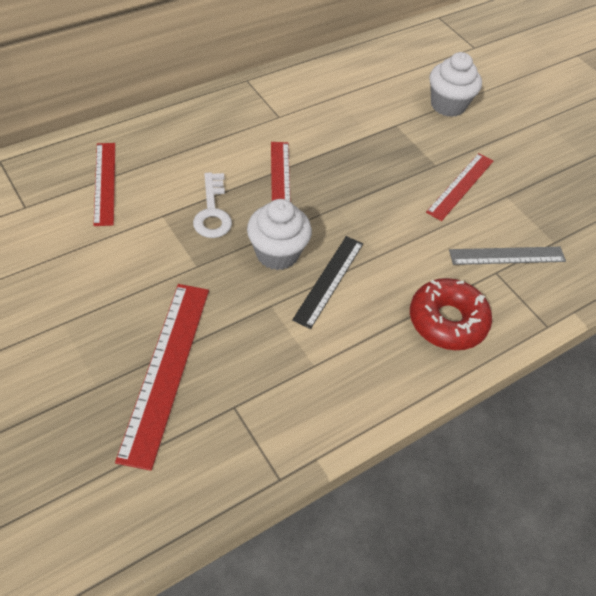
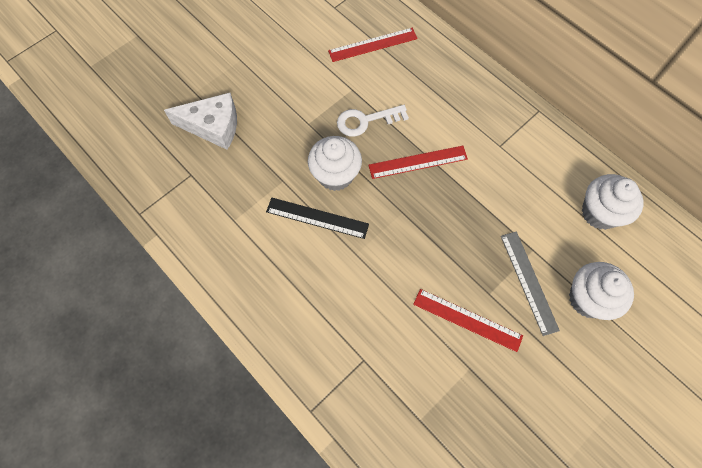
camera: 85 degrees right, 15 degrees up
red ruler [115,284,209,471] -> white cheese [164,93,237,150]
red donut [410,278,492,350] -> none
grey ruler [449,247,566,265] -> grey ruler moved to [501,231,560,336]
none -> white cupcake [582,174,644,230]

